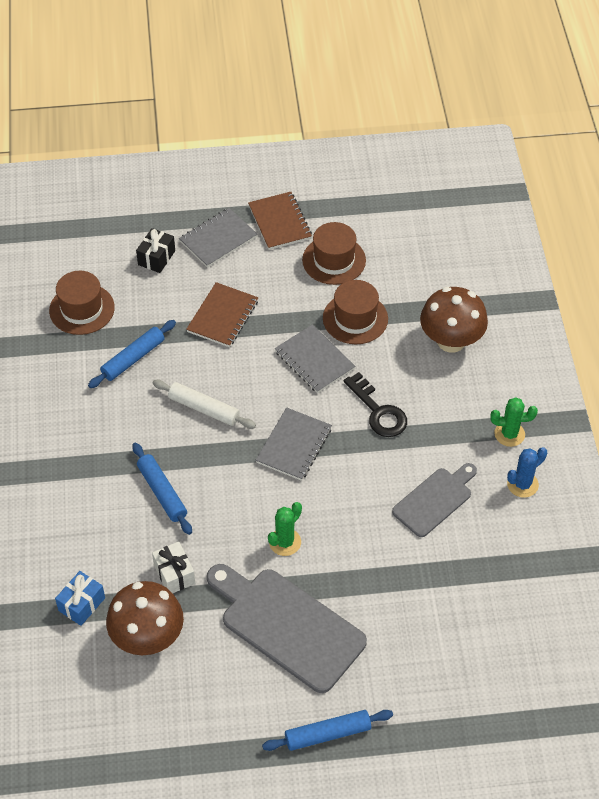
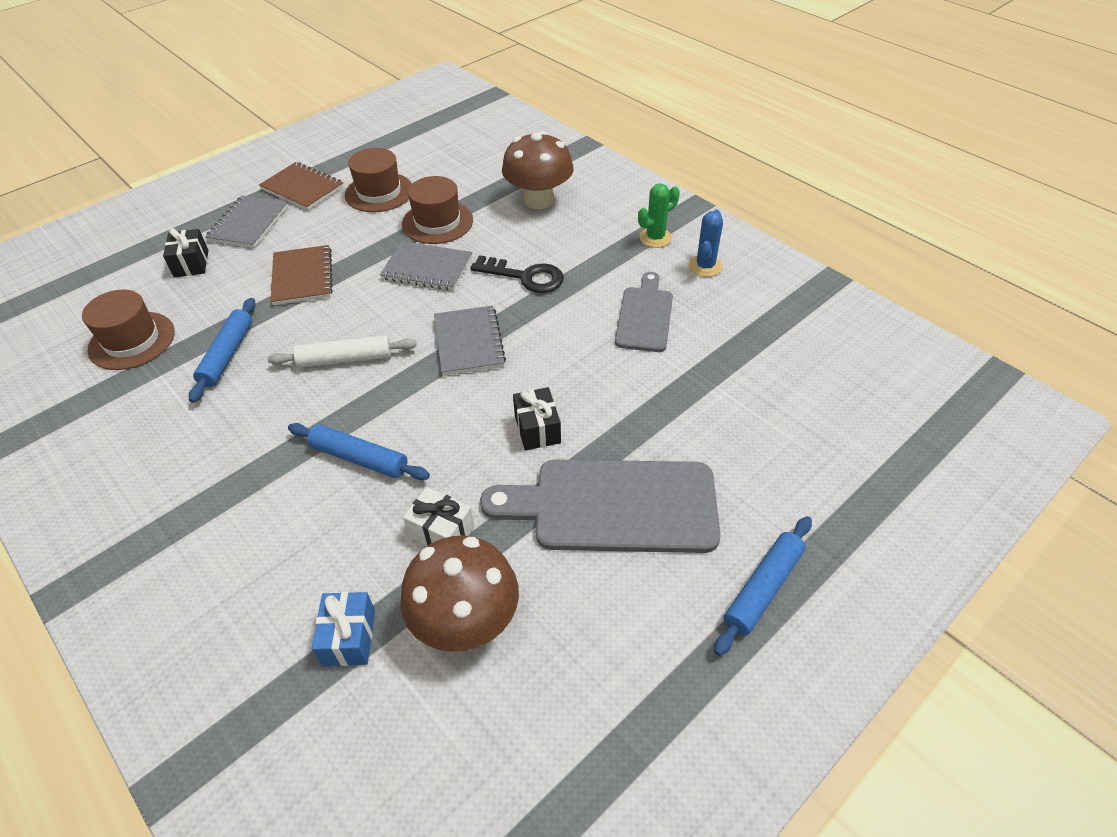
camera: 35 degrees left, 5 degrees down
green cactus [268,502,302,556] -> black gift [513,387,561,451]

